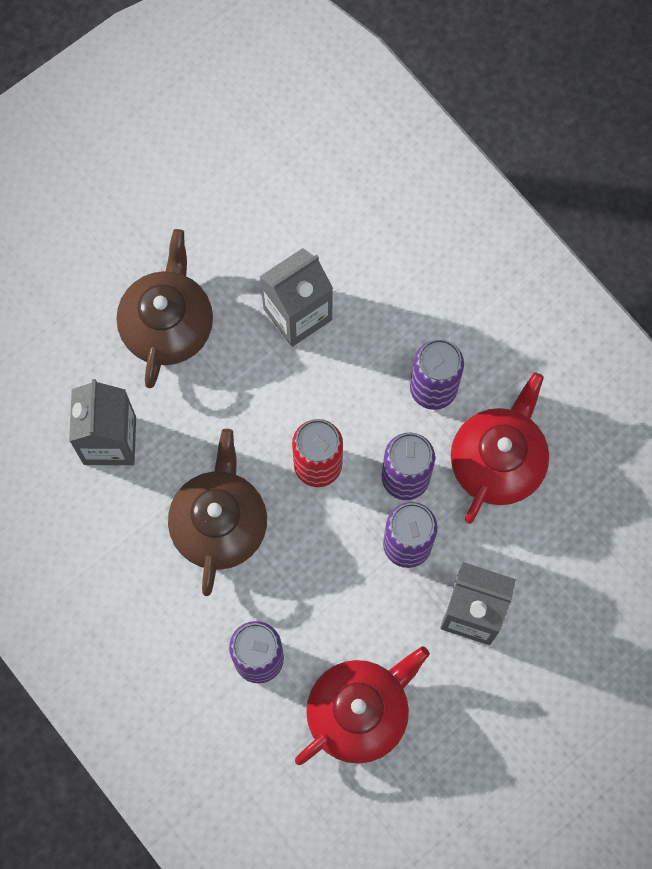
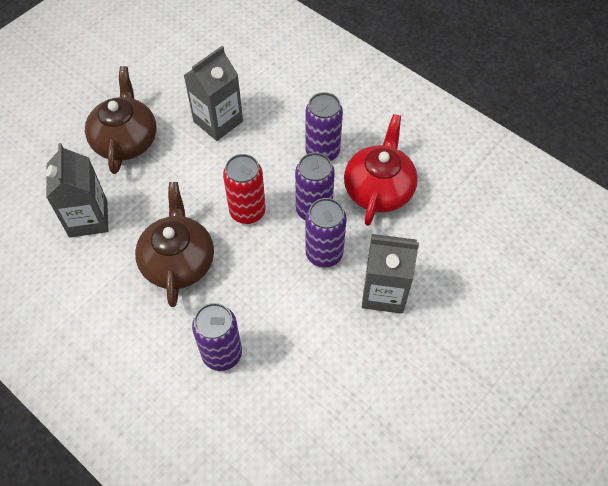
camera: 10 degrees left, 15 degrees down
red teapot [295,646,430,765] -> none

